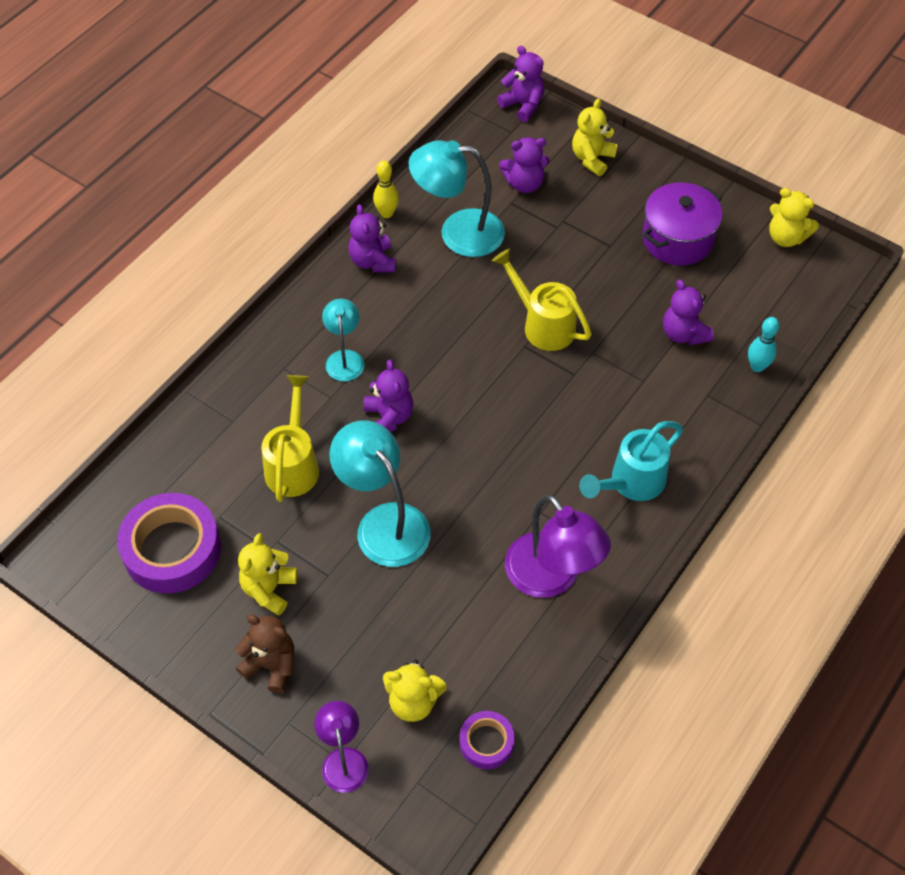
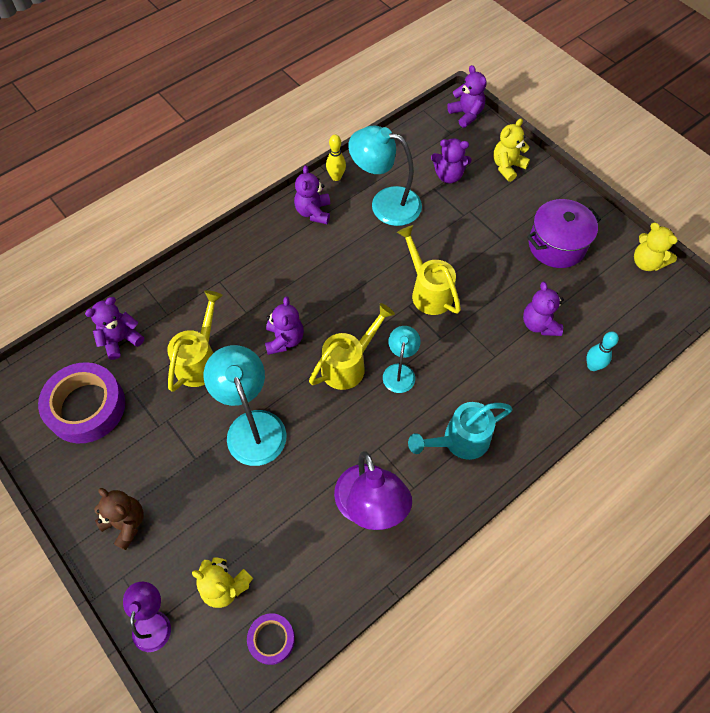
camera: 15 degrees right, 5 degrees up
yellow teddy bear [238,533,298,615] -> none
turquoise lamp [322,299,365,381] -> turquoise lamp moved to [383,326,420,393]
none -> purple teddy bear [85,297,144,360]
none -> yellow watering can [309,303,395,390]

